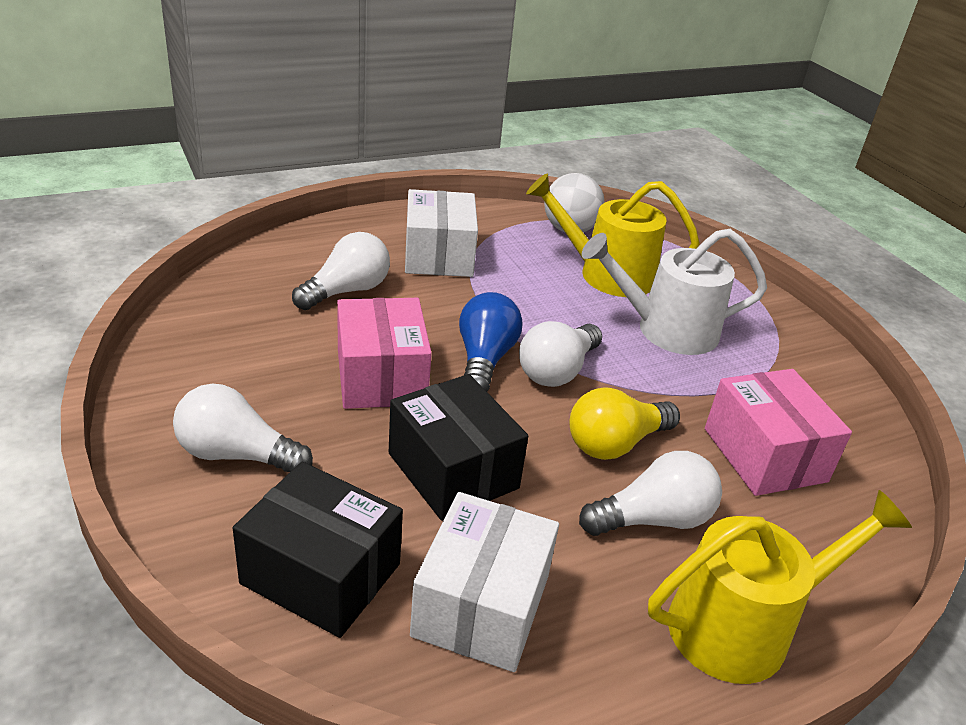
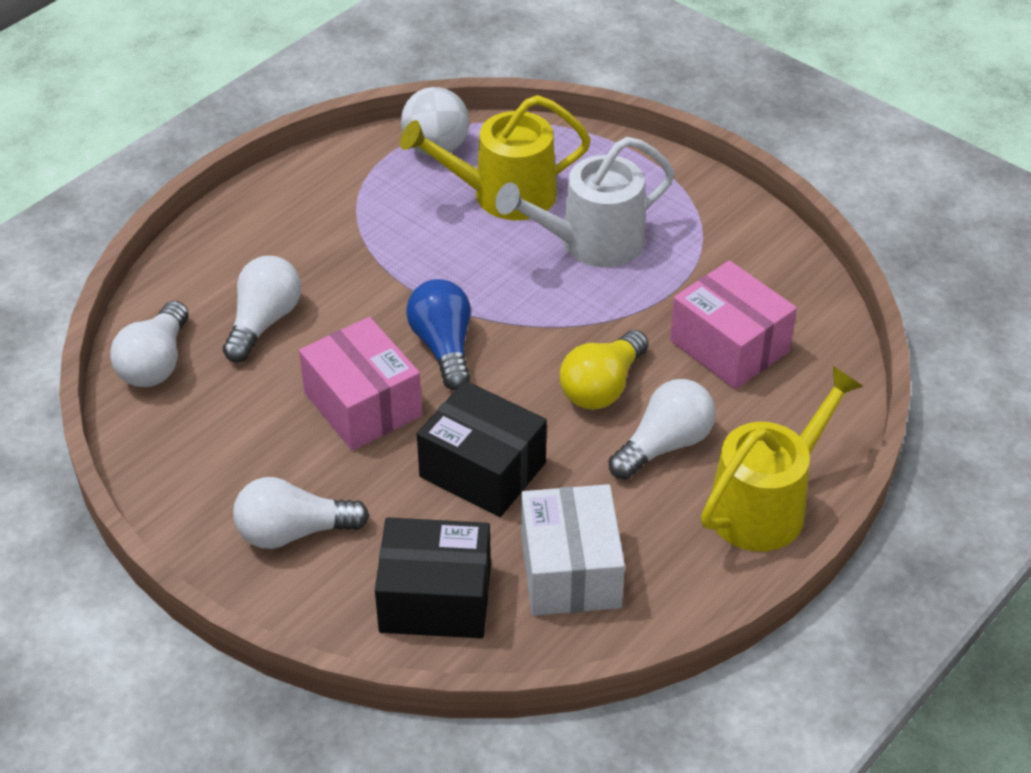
camera: 20 degrees left, 10 degrees up
white box [405,189,478,277] -> none
white light bulb [519,321,602,387] -> white light bulb moved to [110,301,189,387]

